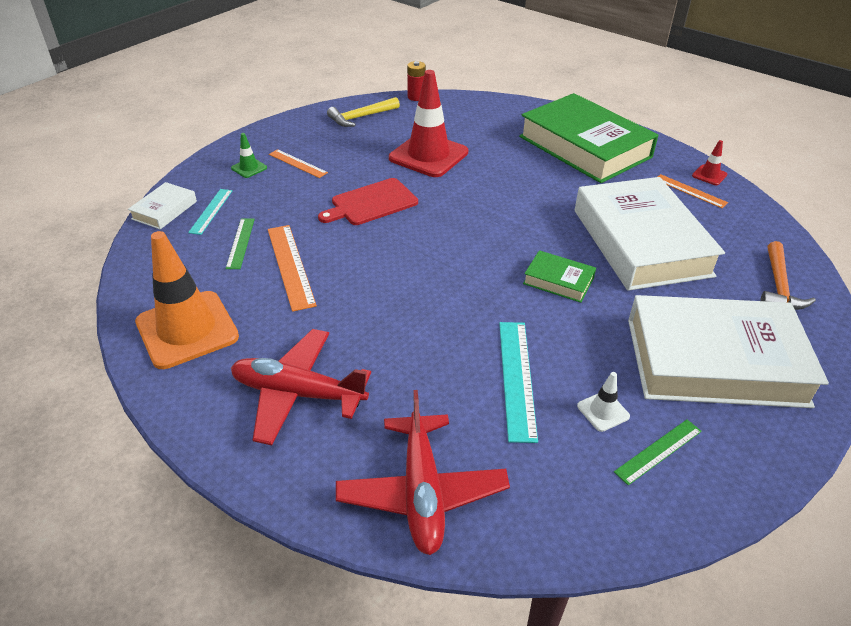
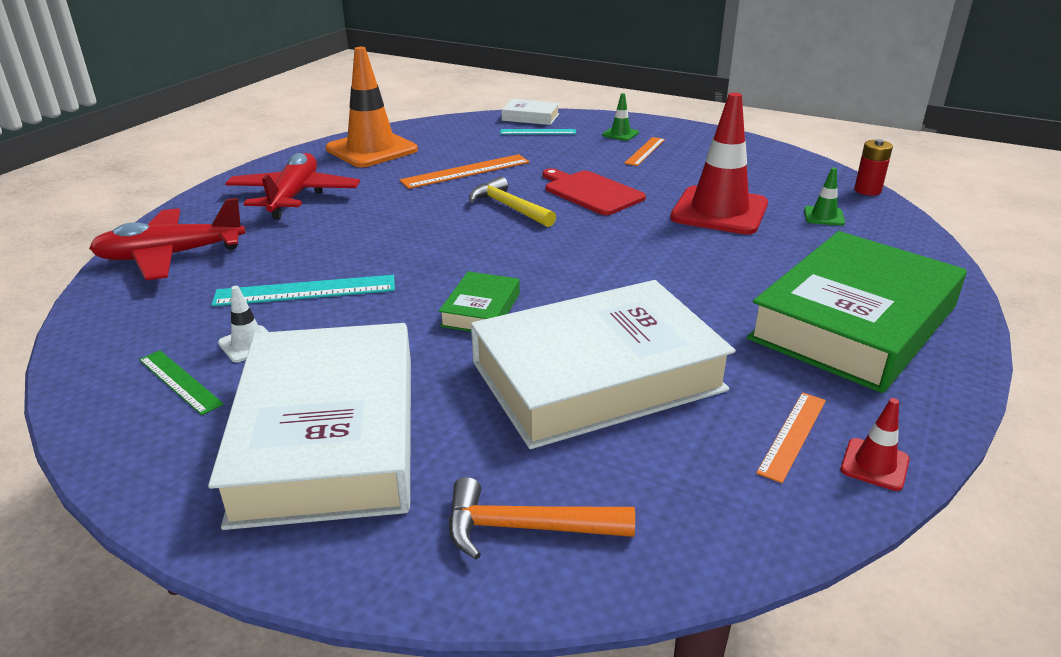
camera: 80 degrees right, 10 degrees down
green ruler [226,218,255,269] -> none
yellow hammer [327,97,400,127] -> yellow hammer moved to [469,176,556,227]
none -> green traffic cone [804,168,845,226]

